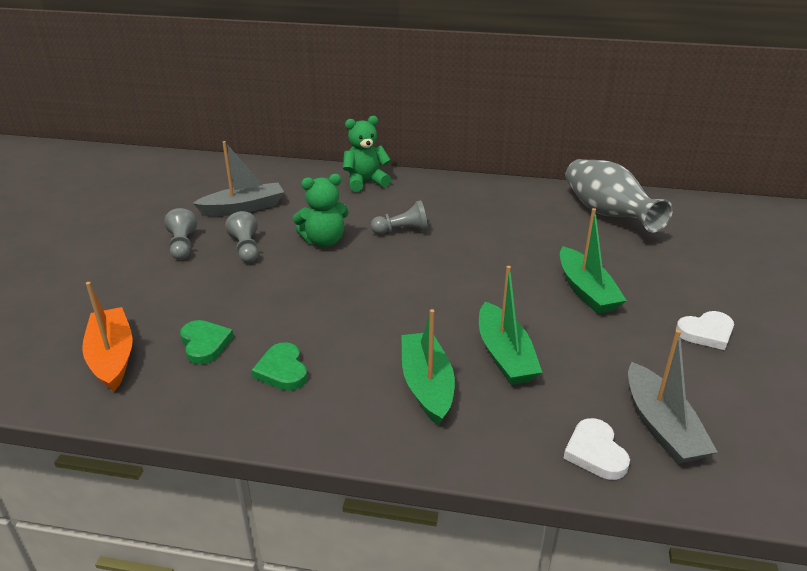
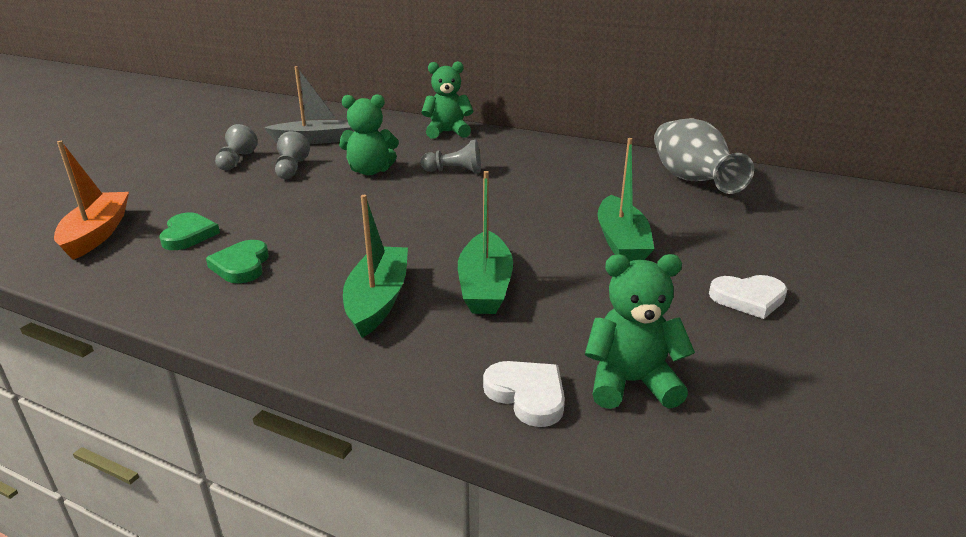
camera: 15 degrees right, 5 degrees down
white heart [564,418,630,480] -> white heart turned 135 degrees clockwise [483,361,565,427]
grey boat [628,330,717,464] -> green teddy bear [585,254,695,409]

